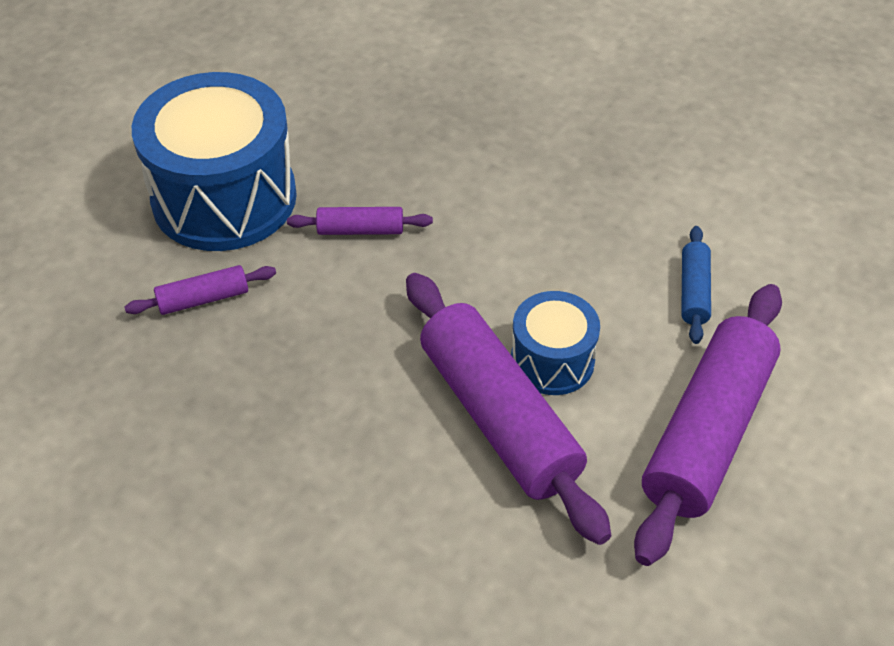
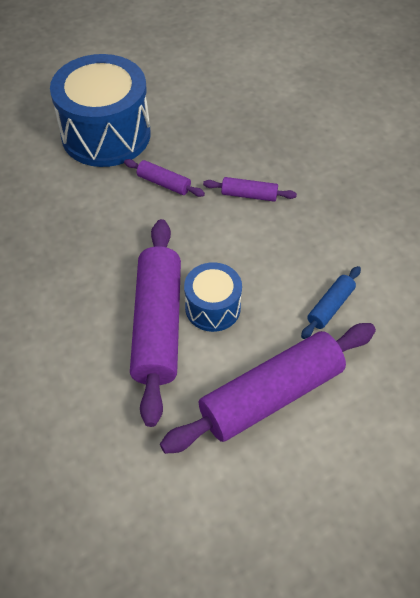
camera: 30 degrees right, 5 degrees up
purple rolling pin [124,265,276,315] -> purple rolling pin moved to [203,177,297,202]

